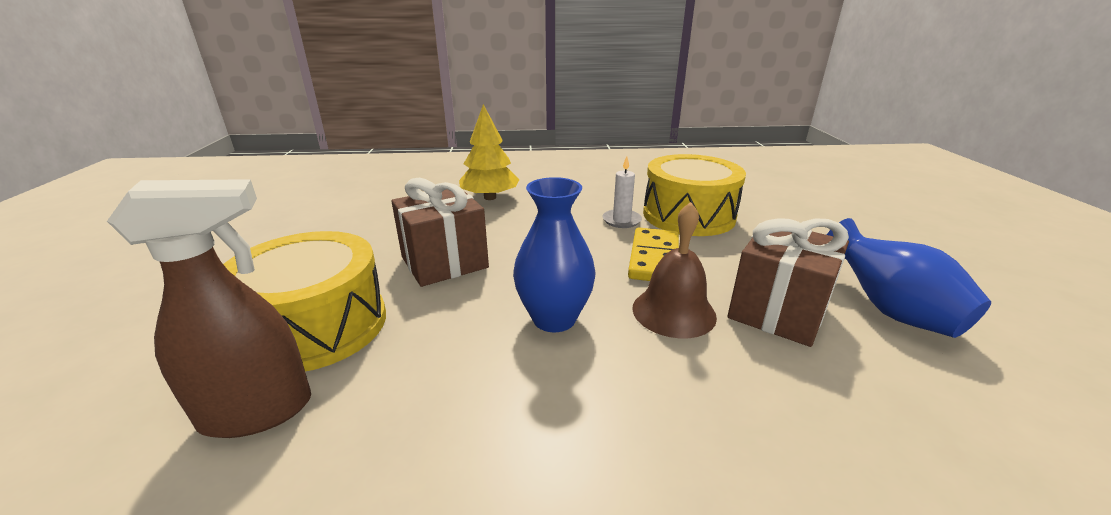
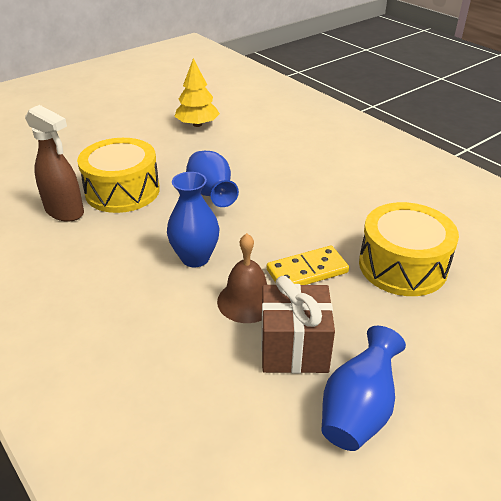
camera: 55 degrees right, 10 degrees up
brown gift [391,178,489,287] -> blue vase [186,151,239,207]
yellow tree [459,104,520,200] -> yellow tree moved to [174,58,220,127]
white candle [602,156,642,228] -> none

